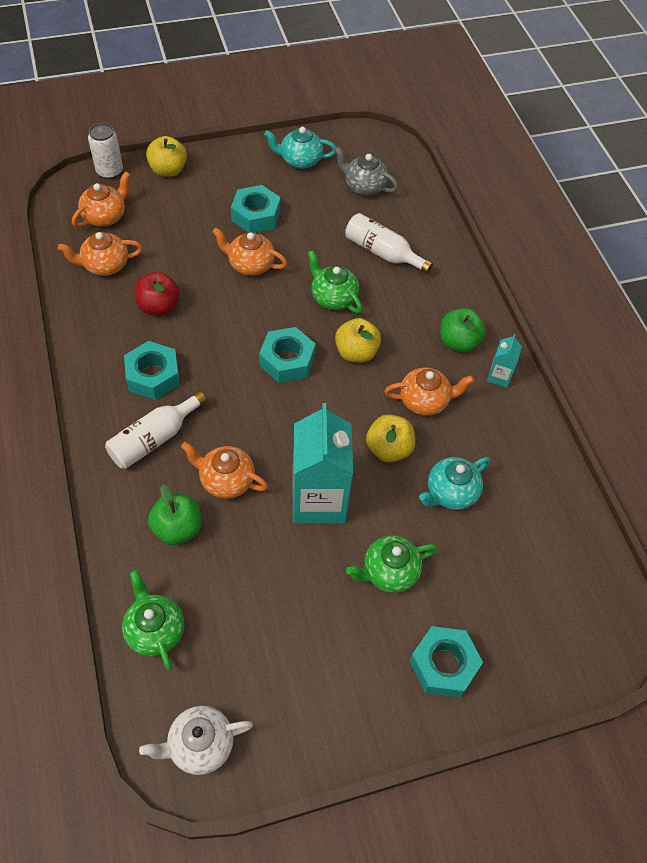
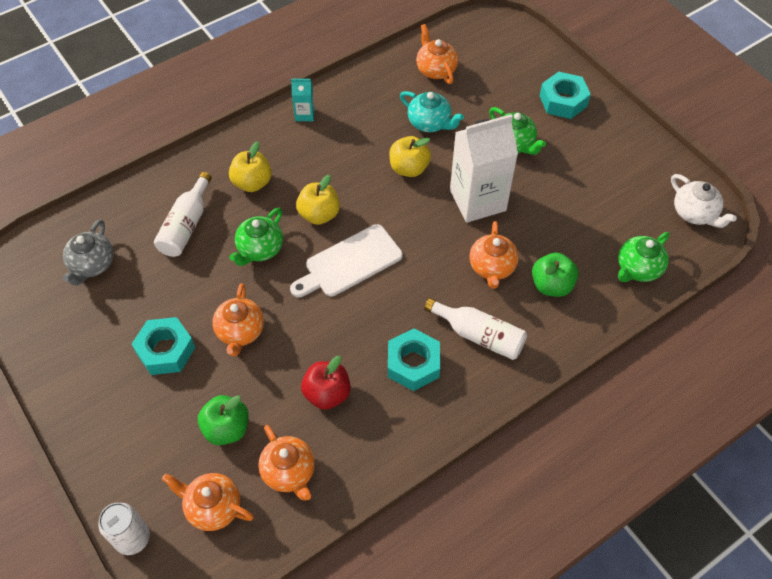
camera: 105 degrees left, 0 degrees up
yellow apple [146,136,187,177] -> yellow apple moved to [229,142,272,192]
turquoise nut [259,327,316,383] -> white cutting board [290,224,403,297]
turquoise teapot [264,127,336,169] -> none
turquoise carton [293,403,353,524] -> white carton [450,114,518,223]
orange teapot [384,367,474,416] -> orange teapot moved to [416,24,458,84]
green apple [440,308,486,352] -> green apple moved to [198,395,249,445]

